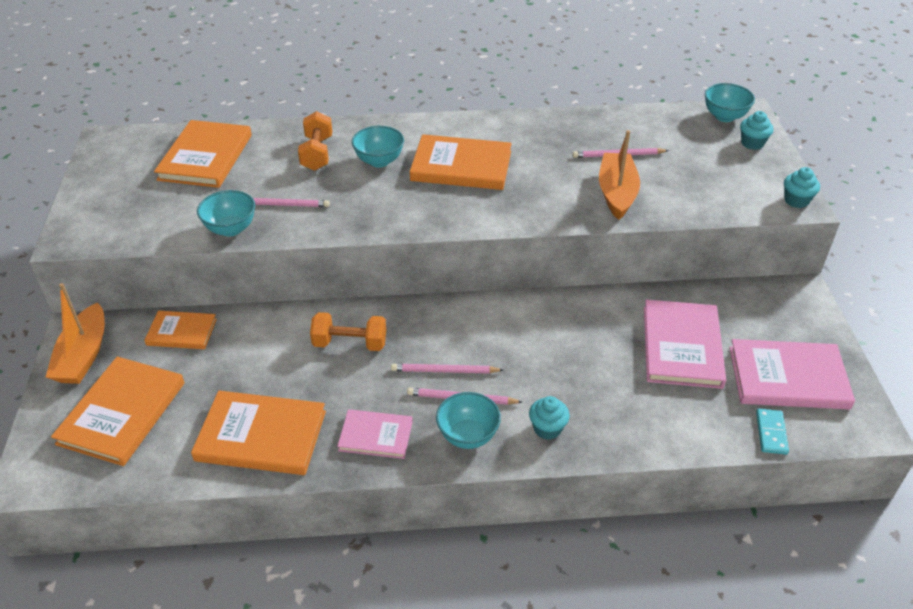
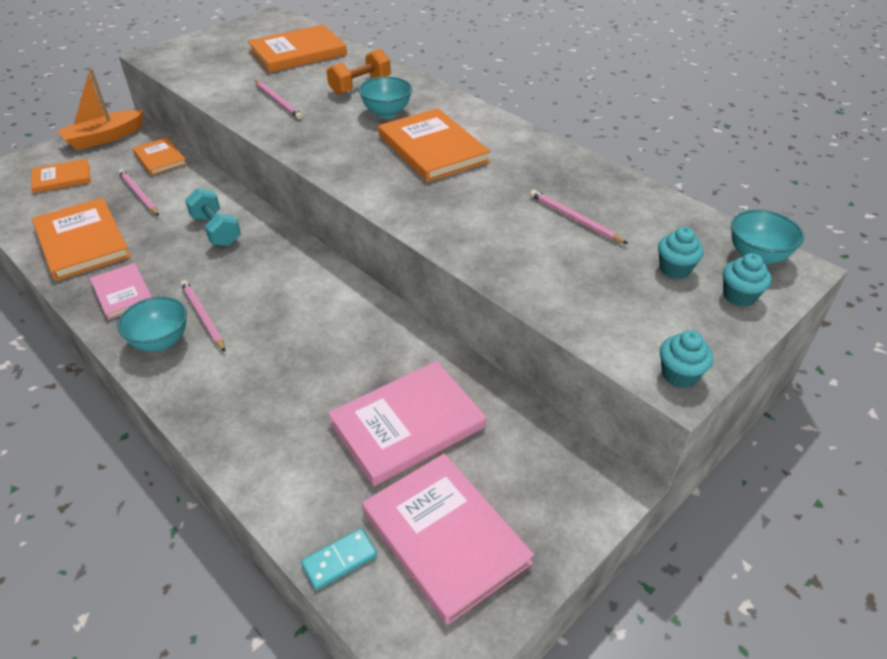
camera: 50 degrees right, 0 degrees up
orange book [51,357,185,466] -> orange book [31,158,91,193], size x0.59
turquoise bowl [197,190,255,237] -> none
orange dumbbell [310,312,386,351] -> turquoise dumbbell [185,188,241,246]
pink pencil [391,364,503,373] -> pink pencil moved to [118,169,159,216]
turquoise cupcake [529,396,570,440] -> turquoise cupcake moved to [658,227,704,279]
orange boat [599,130,640,220] -> none

